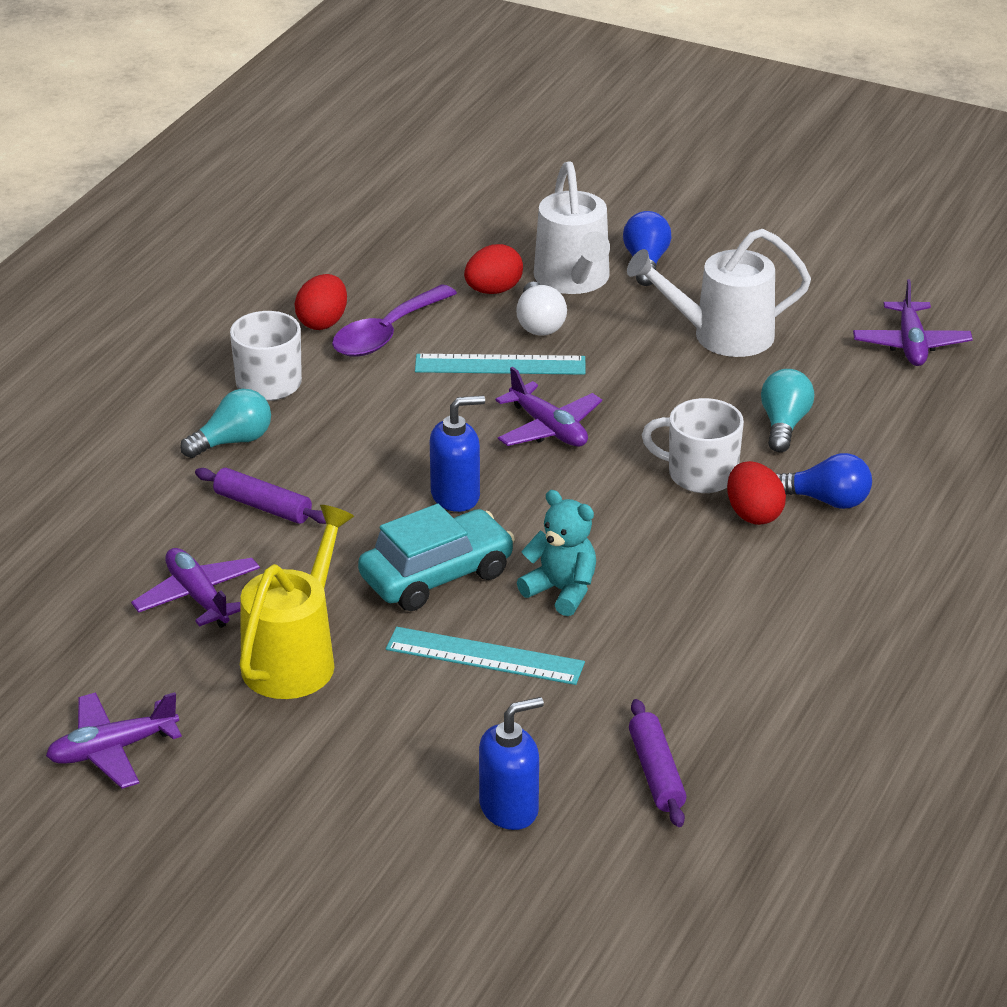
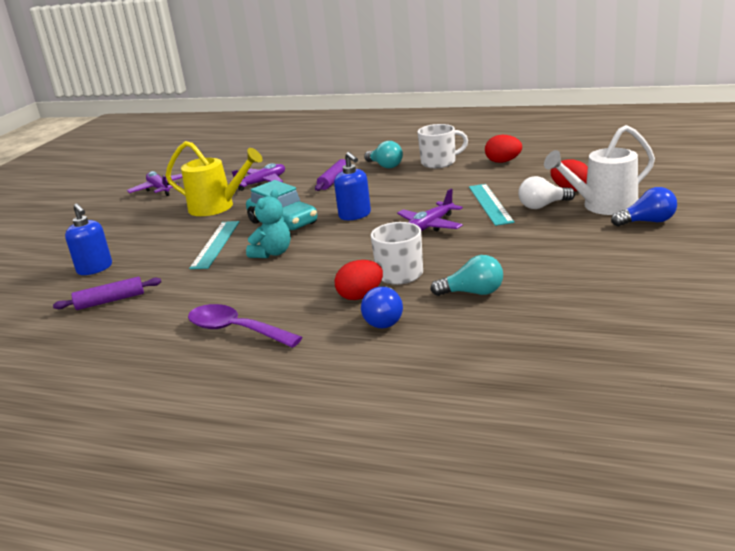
camera: 85 degrees right, 10 degrees down
purple spoon [332,284,457,357] -> purple spoon moved to [188,304,303,348]
white watering can [627,229,811,357] -> none
purple plane [853,279,973,366] -> none

